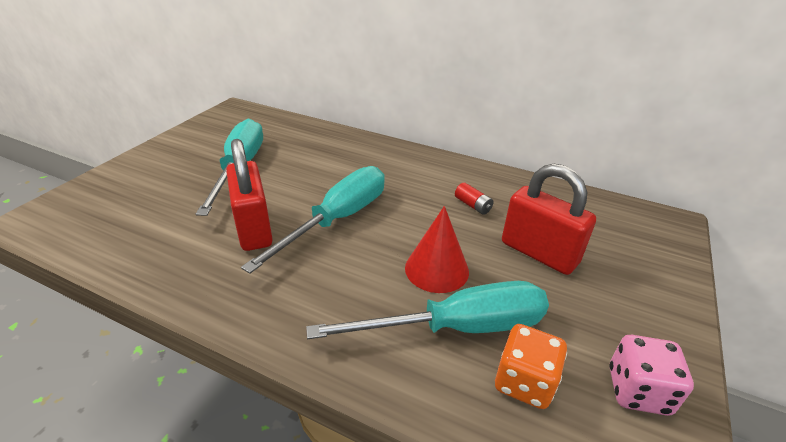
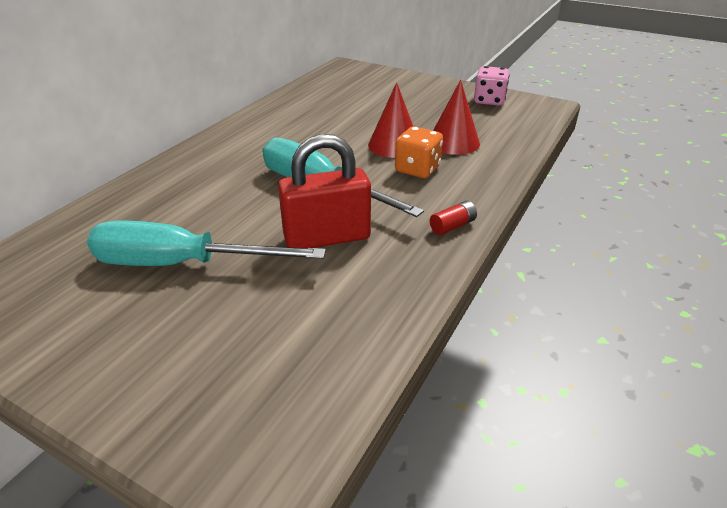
camera: 85 degrees left, 0 degrees up
turquoise screwdriver [306,281,549,339] -> red cone [433,80,480,155]
red battery [455,183,493,215] -> red battery moved to [430,201,477,235]
orange dice [495,324,567,409] -> orange dice moved to [395,126,443,178]
red padlock [502,164,596,275] -> none

